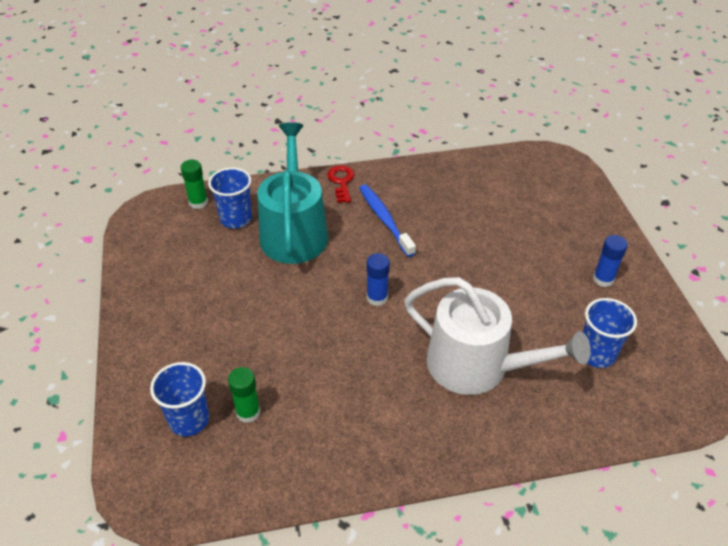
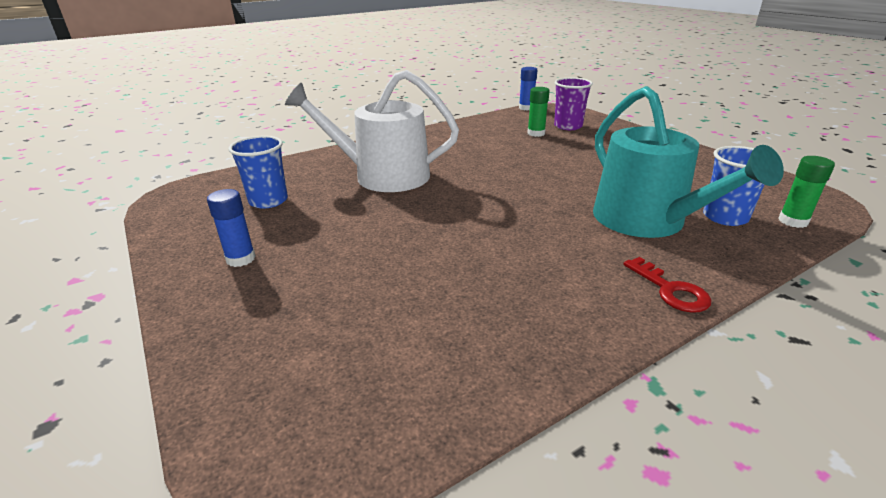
camera: 160 degrees right, 15 degrees down
blue cup [150,362,209,436] -> purple cup [554,78,593,130]
blue toothbrush [359,184,416,257] -> none
blue glue stick [367,253,390,306] -> blue glue stick moved to [519,67,537,111]

